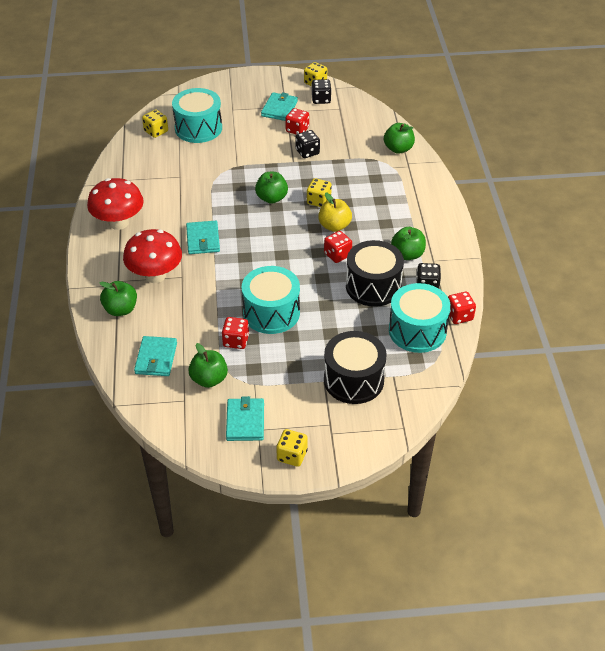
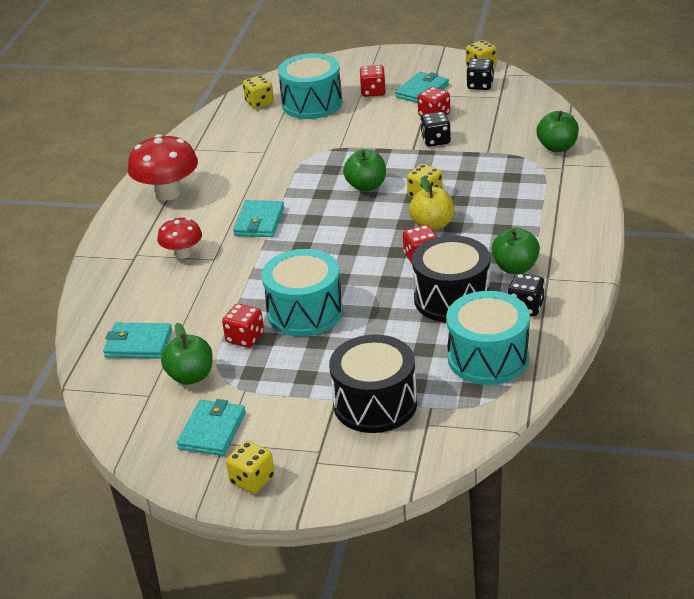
camera: 20 degrees right, 10 degrees down
green apple [99,281,137,316] -> none
red mushroom [123,229,182,283] -> red mushroom [157,218,202,259], size x0.60
turquoise wallet [134,336,177,376] -> turquoise wallet turned 75 degrees clockwise [103,322,172,359]
red dice [448,292,476,324] -> red dice moved to [360,65,386,97]

